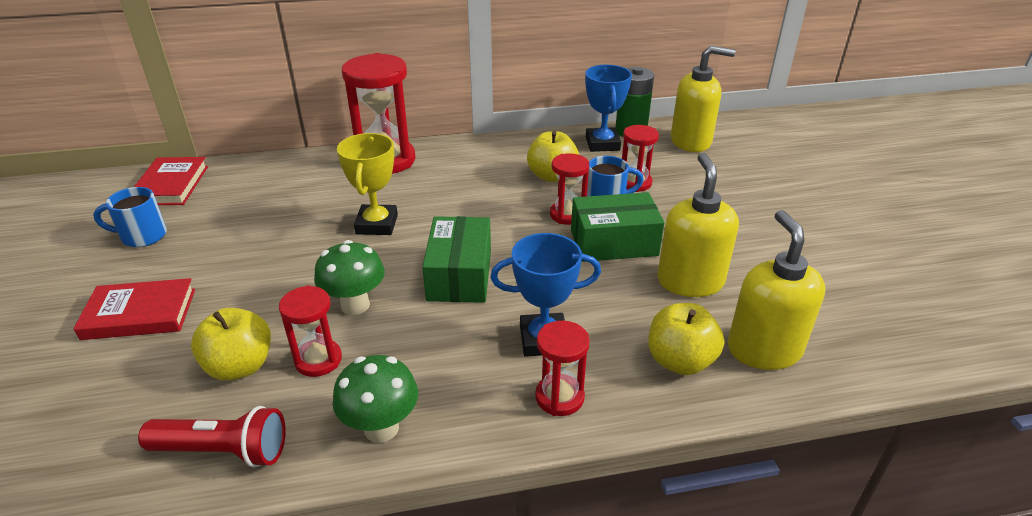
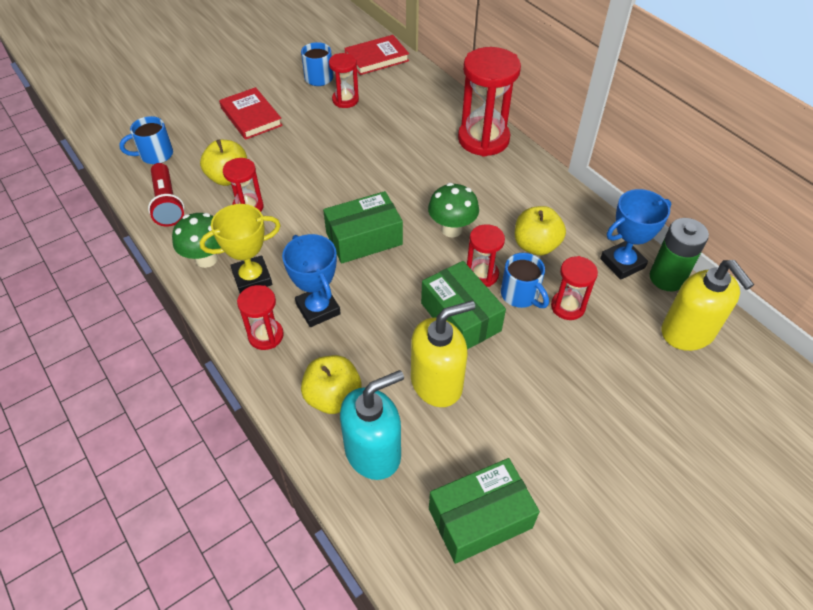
camera: 65 degrees right, 15 degrees up
green mushroom [314,240,385,315] -> green mushroom moved to [428,183,479,237]
yellow trophy [337,133,398,235] -> yellow trophy moved to [200,204,281,293]
yellow soap dispenser [728,210,825,370] -> turquoise soap dispenser [340,370,404,480]
none -> blue mug [119,116,173,164]
none -> red hourglass [329,53,359,108]
none -> green box [429,458,540,564]

